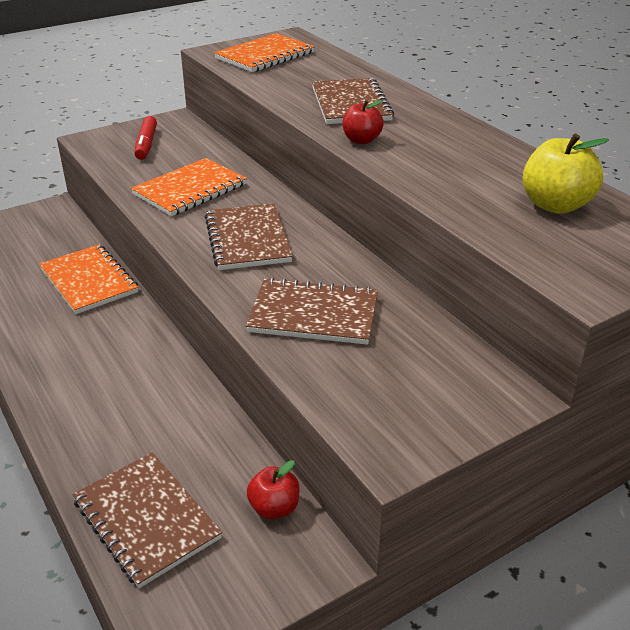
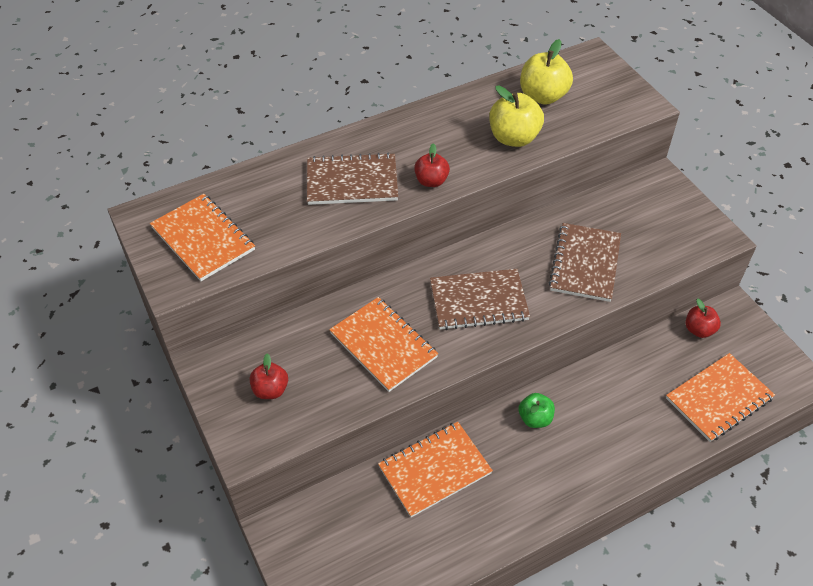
camera: 85 degrees left, 15 degrees up
brown notebook [72,452,222,588] -> orange notebook [666,353,775,442]
red marker [134,116,157,160] -> red apple [250,353,288,399]
none -> yellow apple [489,86,544,147]
none -> green apple [519,393,555,428]

